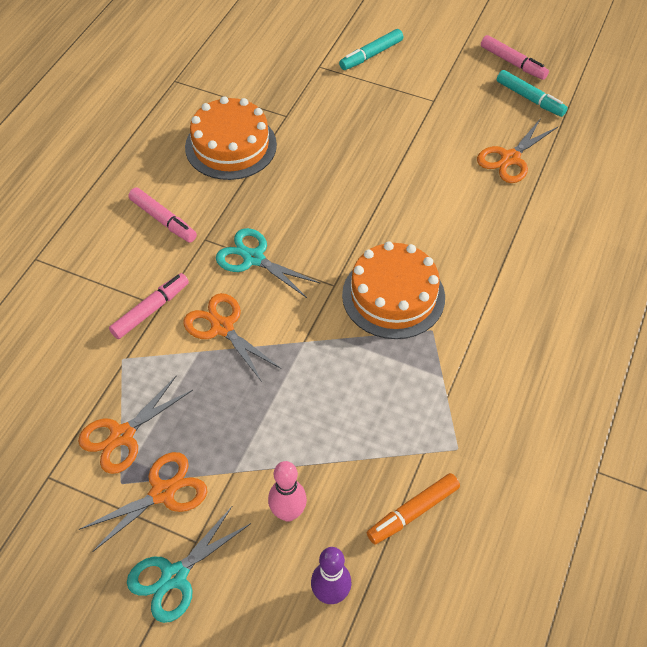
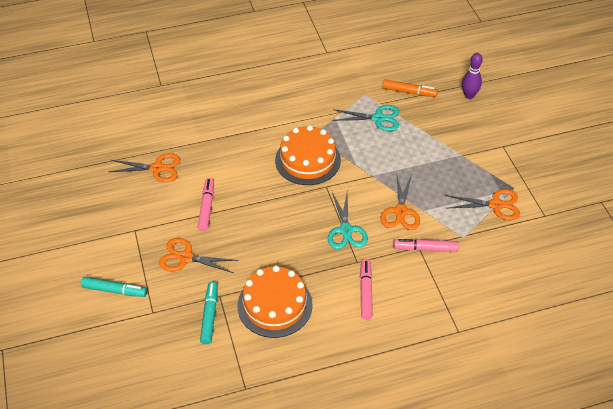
camera: 130 degrees left, 5 degrees down
orange scissors [79,452,207,552] -> orange scissors moved to [159,238,239,273]
turquoise scissors [127,505,251,623] -> turquoise scissors moved to [332,105,399,131]
pink bowling pin [268,461,307,522] -> none
pink marker [481,35,549,80] -> pink marker moved to [198,178,214,231]
turquoise marker [497,70,568,117] -> turquoise marker moved to [200,282,218,344]

